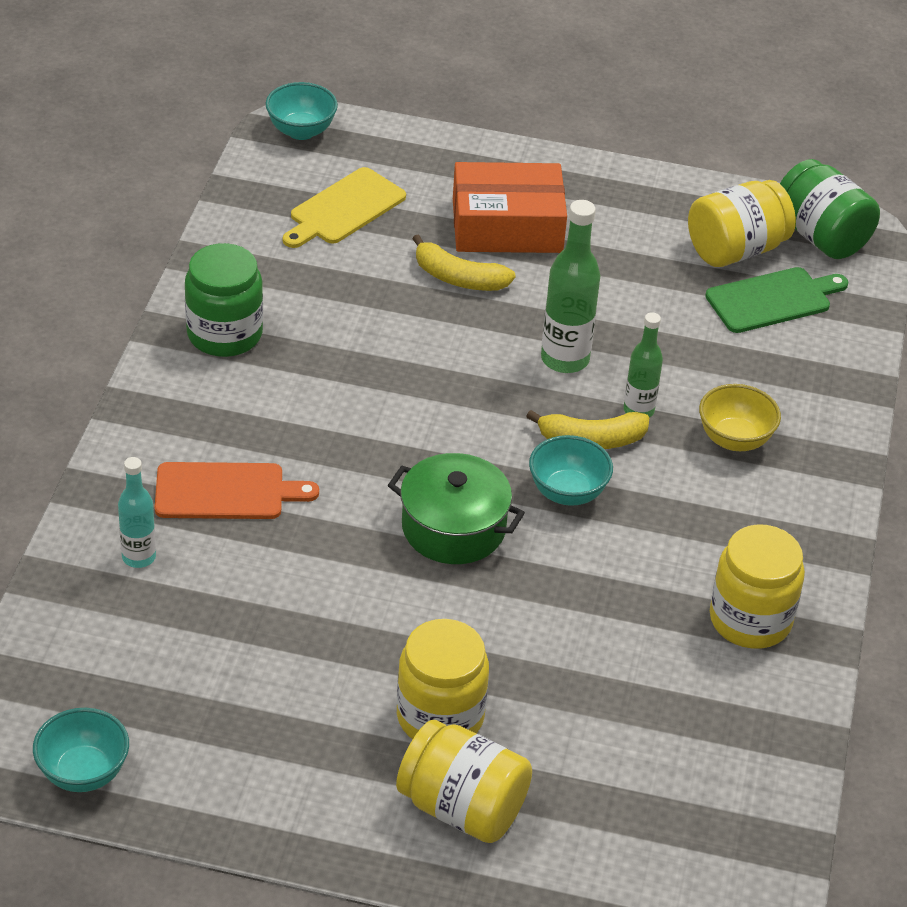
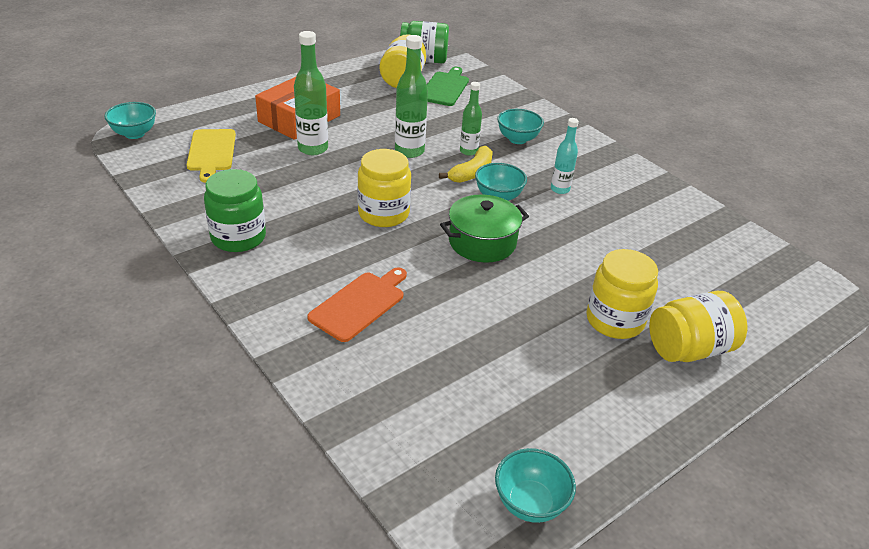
camera: 50 degrees left, 5 degrees down
turquoise bottle [118,457,156,568] -> turquoise bottle moved to [551,118,579,194]
yellow banana [412,234,516,291] -> green bottle [294,31,328,155]
yellow bowl [699,384,781,451] -> turquoise bowl [497,109,544,144]
yellow jar [710,524,805,649] -> yellow jar moved to [357,149,411,227]

